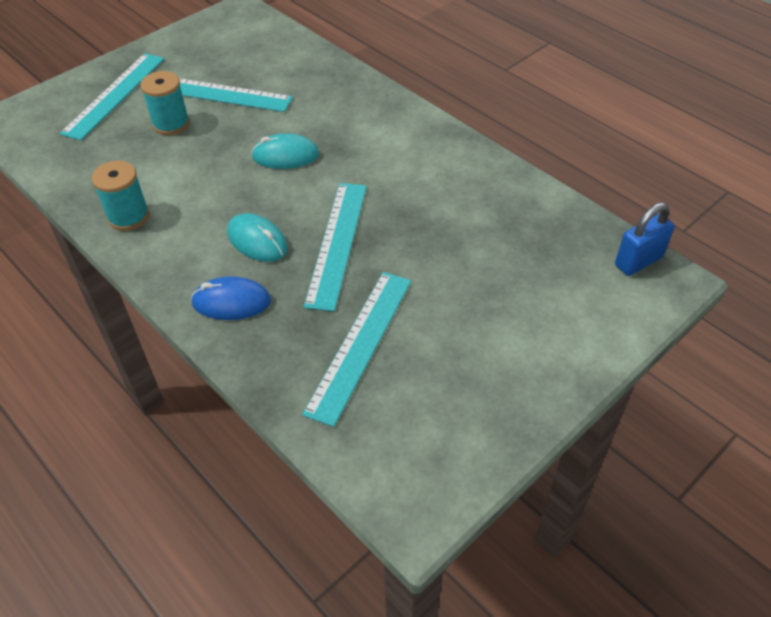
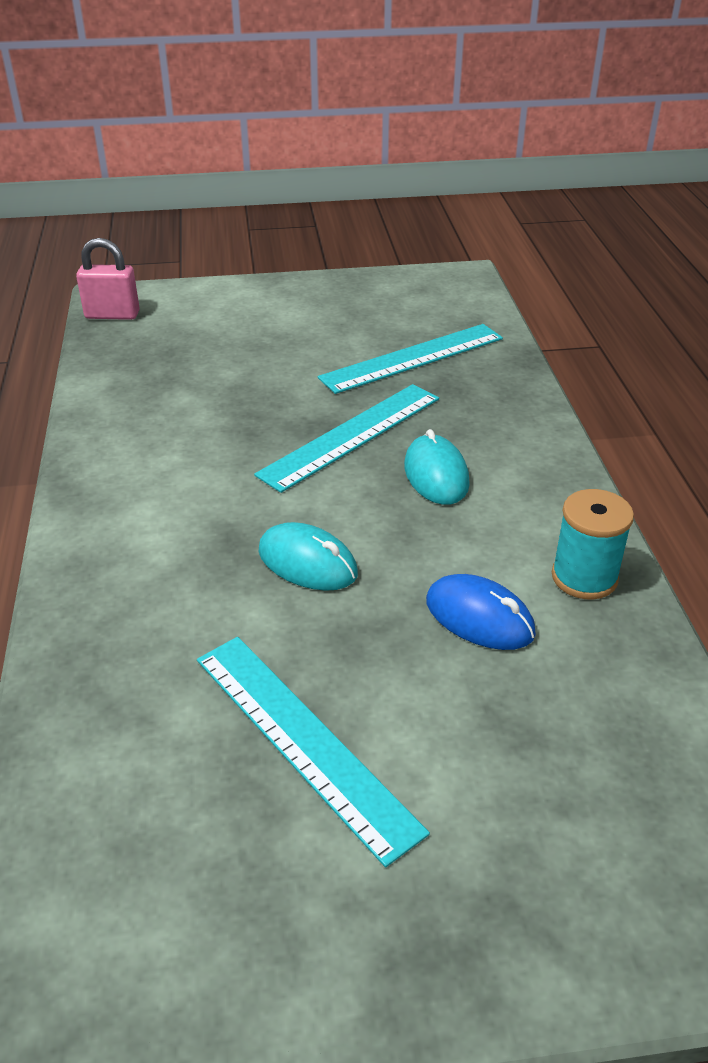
camera: 145 degrees left, 10 degrees down
turquoise ruler [60,53,164,141] -> none
turquoise spool [140,71,190,135] -> none
blue mouse [191,276,271,320] -> blue mouse moved to [426,574,536,650]
blue padlock [615,202,674,276] -> pink padlock [76,238,140,320]

